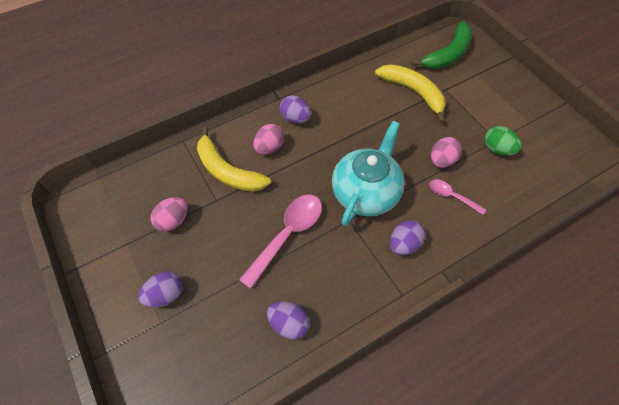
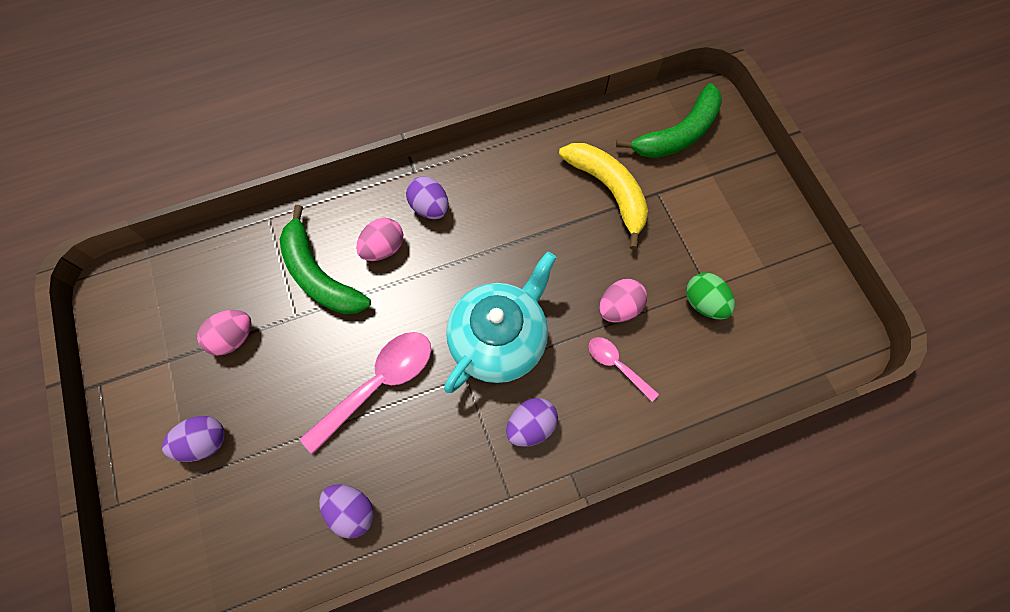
camera: 10 degrees right, 10 degrees up
yellow banana [197,127,271,192] -> green banana [280,205,371,314]

